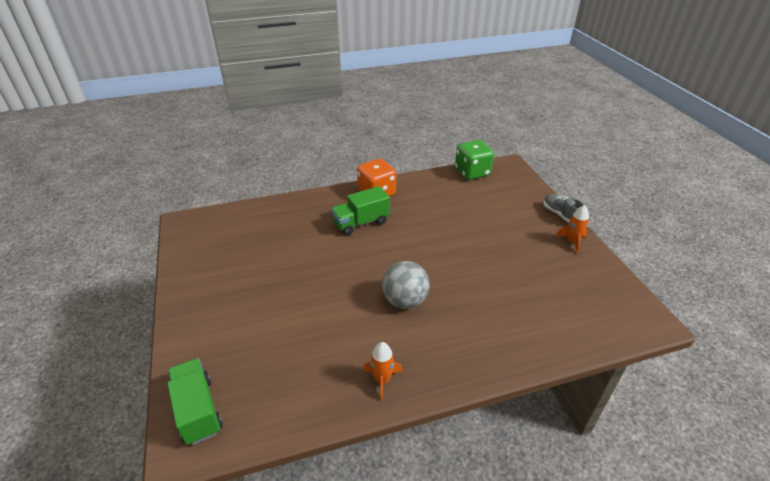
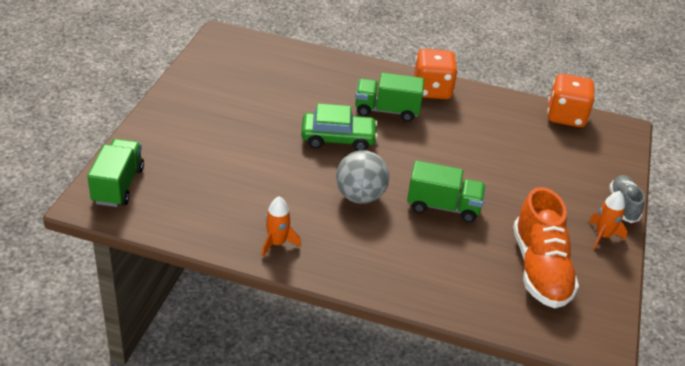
camera: 30 degrees right, 0 degrees up
green dice [455,140,494,180] -> orange dice [547,74,595,127]
none -> green car [301,104,378,151]
none -> green truck [407,161,486,223]
none -> orange shoe [513,187,579,308]

